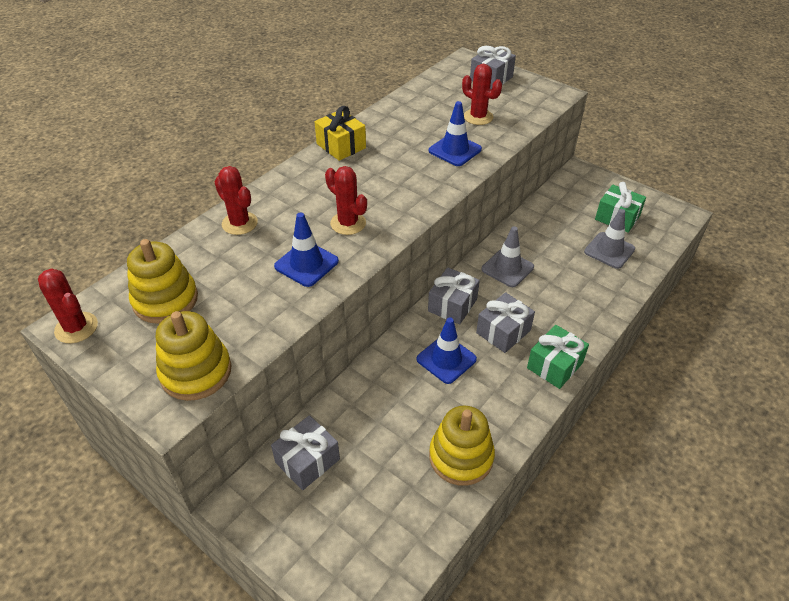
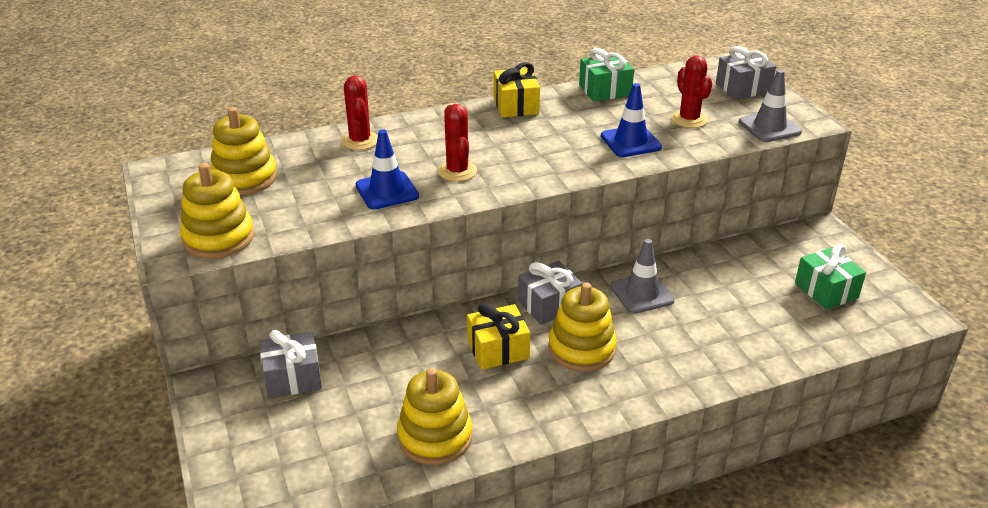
camera: 30 degrees right, 10 degrees down
red cactus [38,268,98,343] -> none
blue traffic cone [417,317,477,384] -> yellow gift [467,303,530,370]
grey gift [476,292,535,353] -> yellow stacking toy [548,282,617,372]
green gift [527,325,589,389] -> green gift moved to [579,48,634,102]
grey traffic cone [584,209,635,269] -> grey traffic cone moved to [739,70,802,142]

